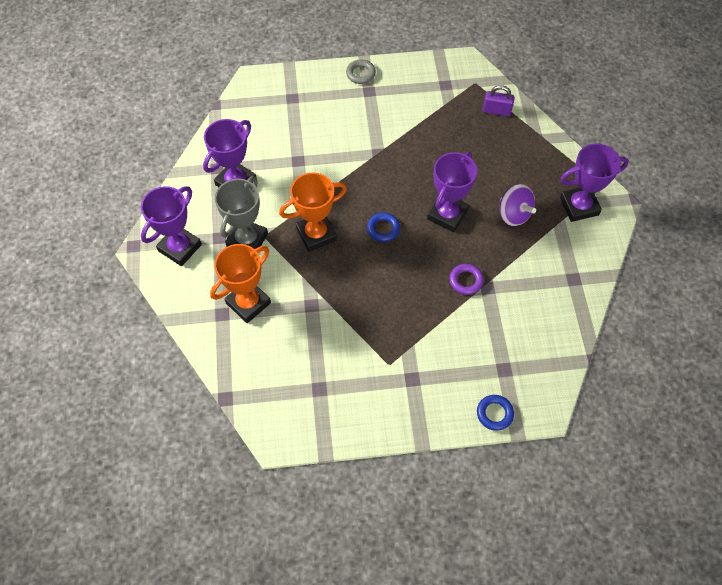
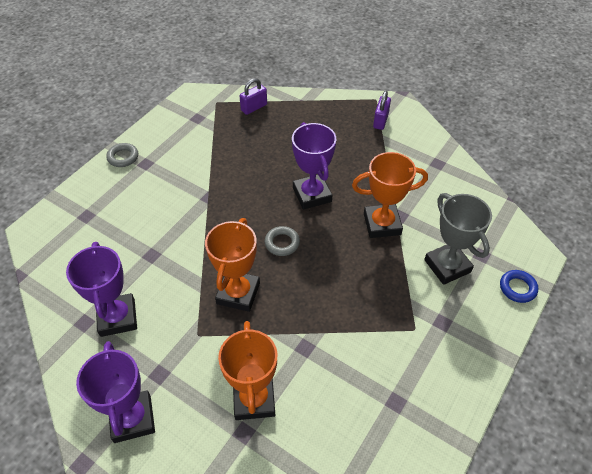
camera: 50 degrees left, 10 degrees down
grey trophy [215,176,268,249] -> grey trophy moved to [424,193,492,285]
blue ring [367,212,400,242] -> grey ring [265,226,300,256]
purple ring [449,264,484,295] -> orange trophy [352,152,428,238]
purple spinning top [499,184,536,226] -> none
purple trophy [560,143,629,222] -> purple padlock [373,90,391,130]

